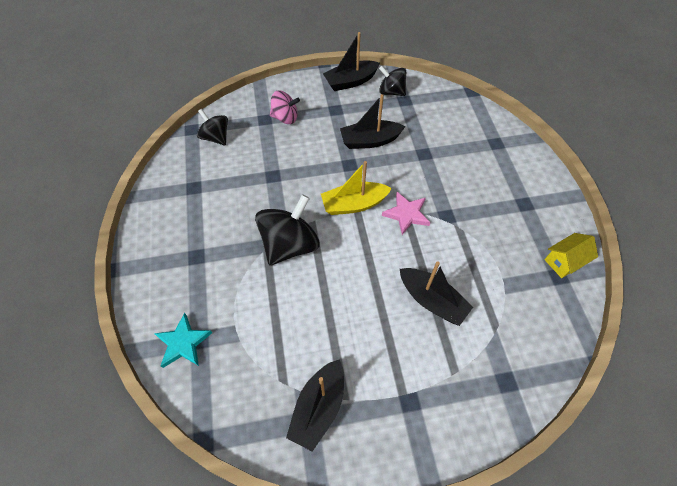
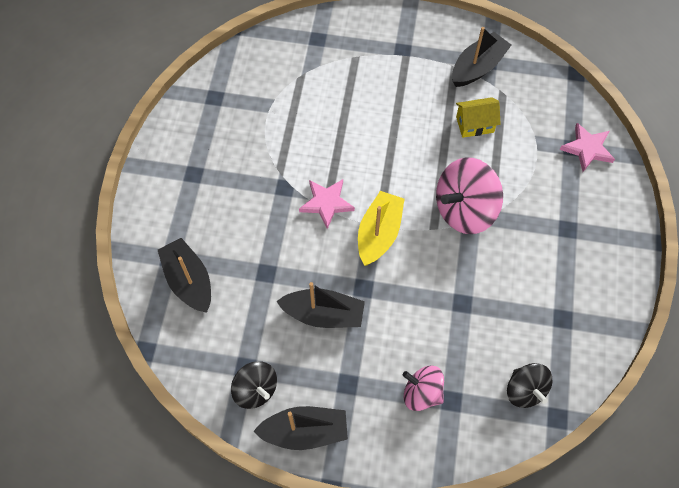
camera: 160 degrees left, 5 degrees up
turquoise star [154,313,212,368] -> pink star [560,123,615,172]
black spinning top [255,194,319,265] -> pink spinning top [436,157,503,234]
yellow boat [321,161,392,215] -> yellow boat turned 75 degrees counterclockwise [358,191,404,266]
black boat [400,261,473,326] -> black boat moved to [158,238,211,313]
yellow house [544,233,598,278] -> yellow house moved to [456,97,501,138]

